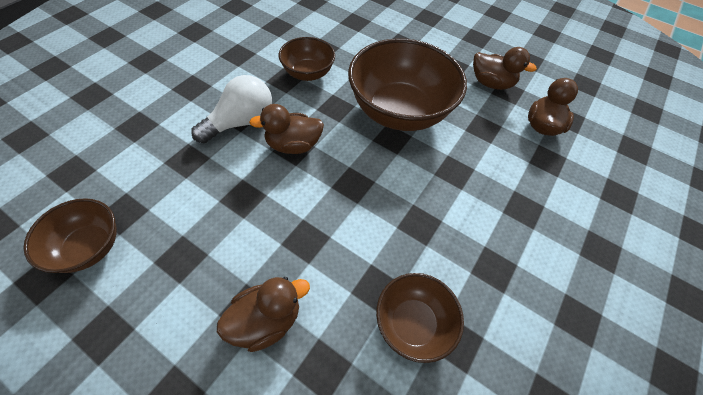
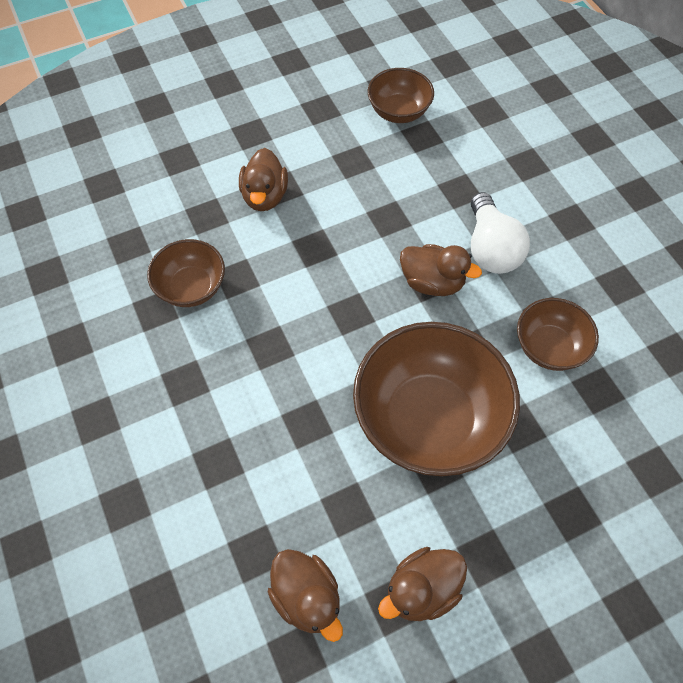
camera: 125 degrees right, 5 degrees up
brown duck [249,104,324,154] -> brown duck turned 90 degrees clockwise [400,244,482,296]

